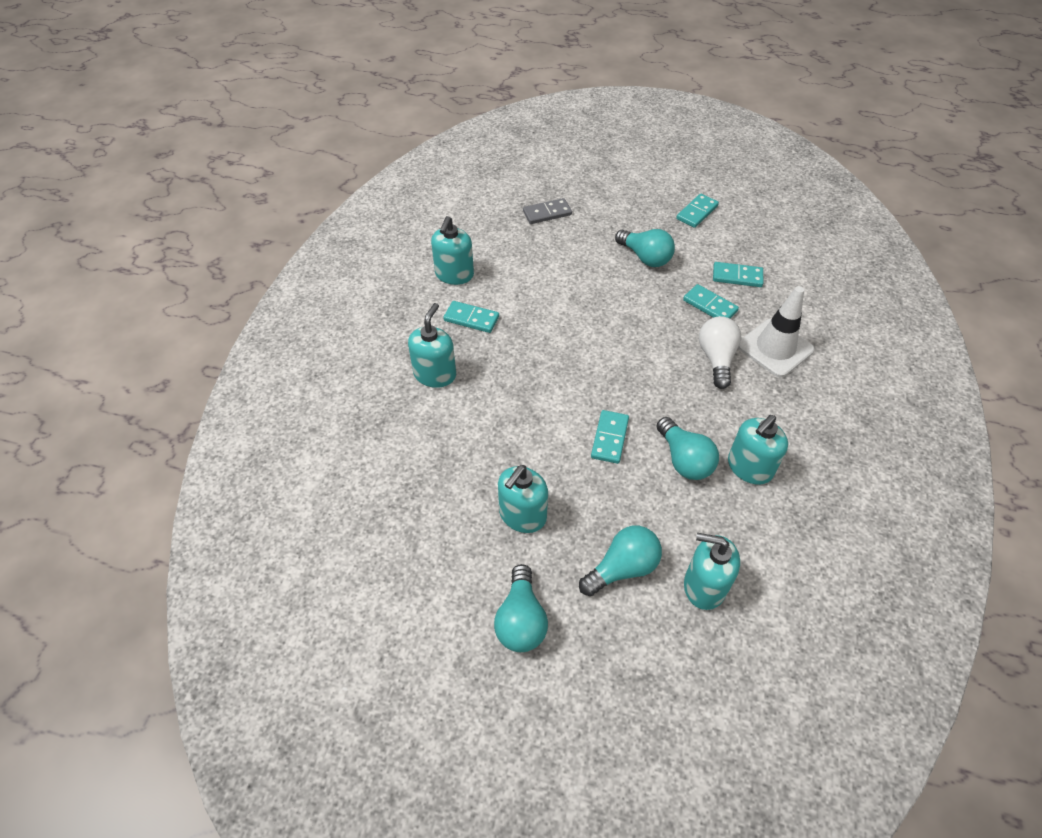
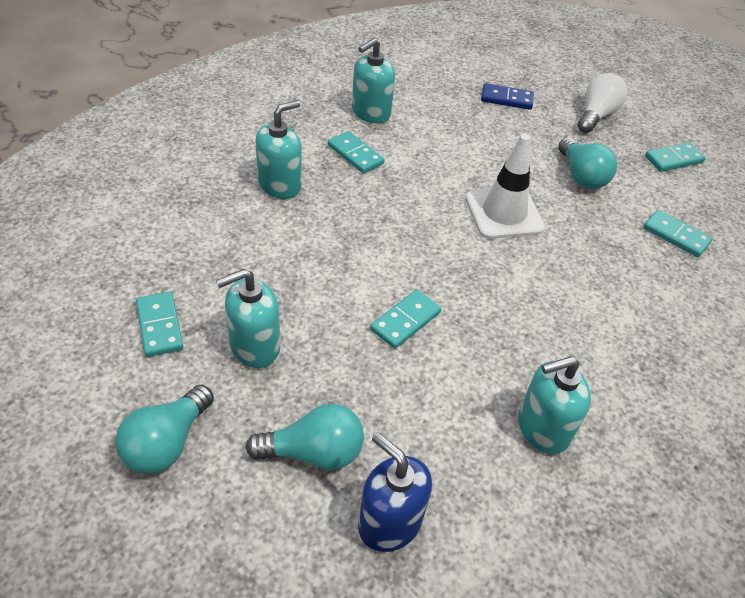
camera: 25 degrees right, 5 degrees down
grey domino [523,198,572,224] -> blue domino [481,83,534,110]
turquoise light bulb [656,417,719,480] -> none
turquoise domino [683,284,739,319] -> turquoise domino moved to [136,292,183,357]
turquoise soap dispenser [684,533,740,610] -> blue soap dispenser [358,432,432,552]
white light bulb [699,316,741,389] -> white light bulb moved to [578,73,628,133]
white traffic cone [738,286,815,377] -> white traffic cone moved to [465,134,545,239]

